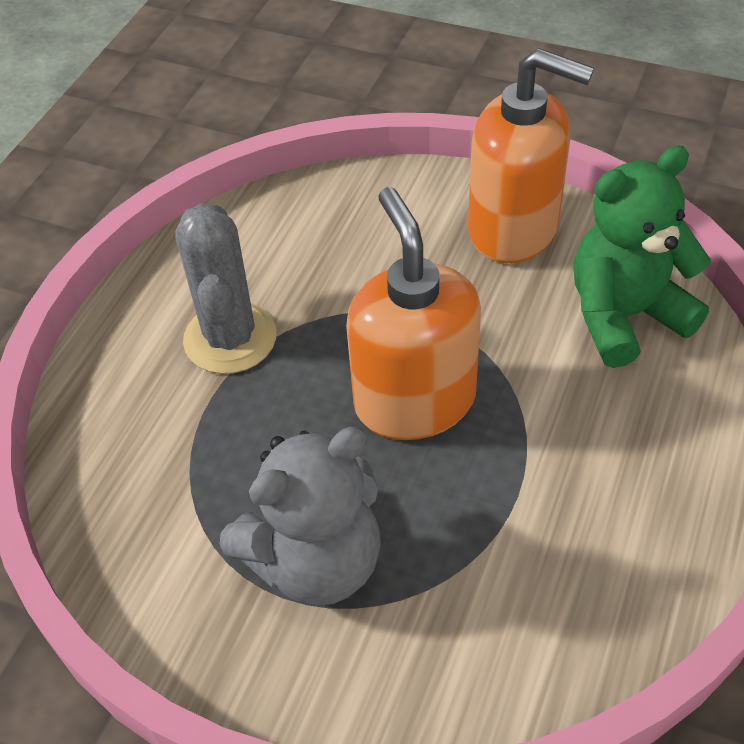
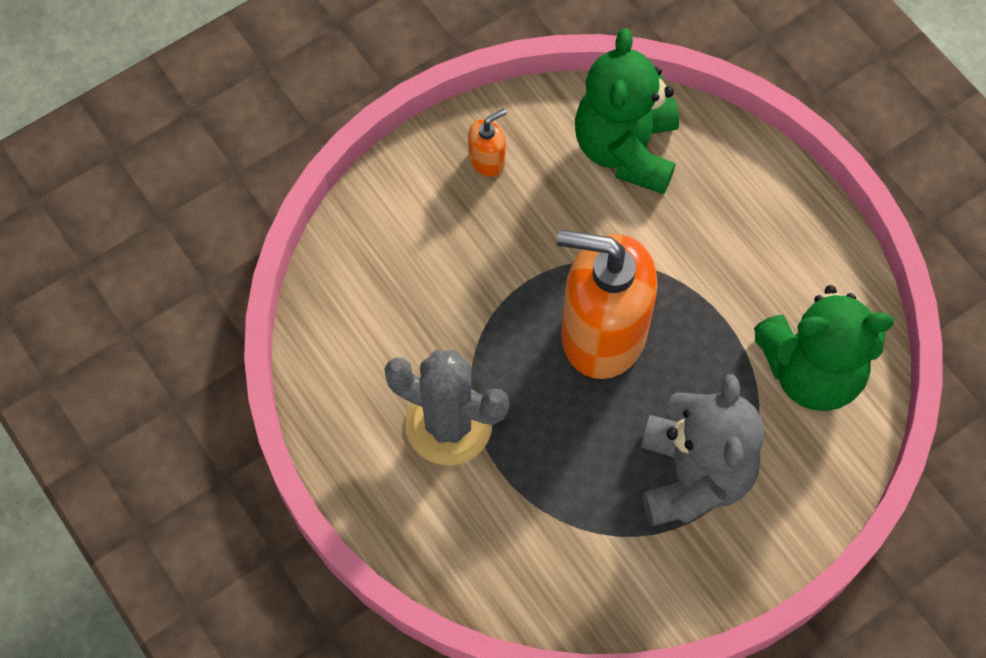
camera: 60 degrees left, 15 degrees up
orange soap dispenser [468,48,594,263] -> orange soap dispenser [468,109,507,177], size x0.42
none -> green teddy bear [754,285,894,411]

